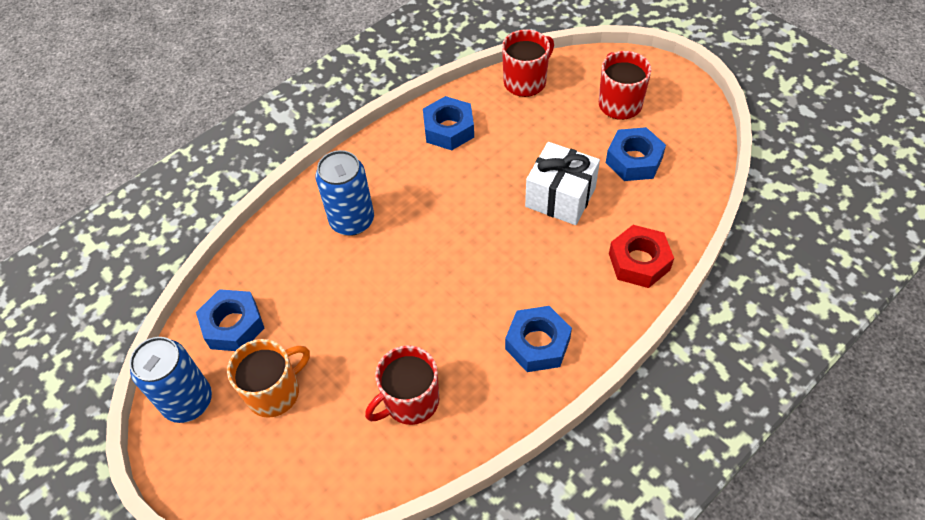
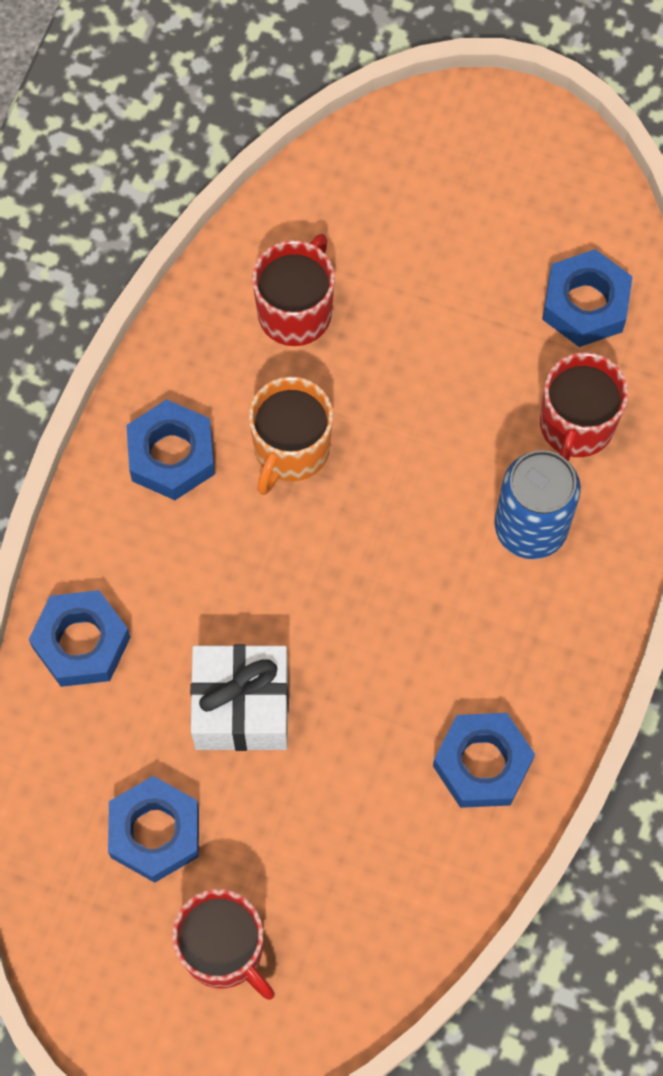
camera: 150 degrees right, 15 degrees up
blue can [129,337,212,423] -> none
orange mug [227,339,310,418] -> orange mug moved to [249,377,333,495]
red mug [502,29,554,97] -> red mug moved to [540,353,628,462]
red nut [609,225,674,288] -> blue nut [29,590,131,687]

